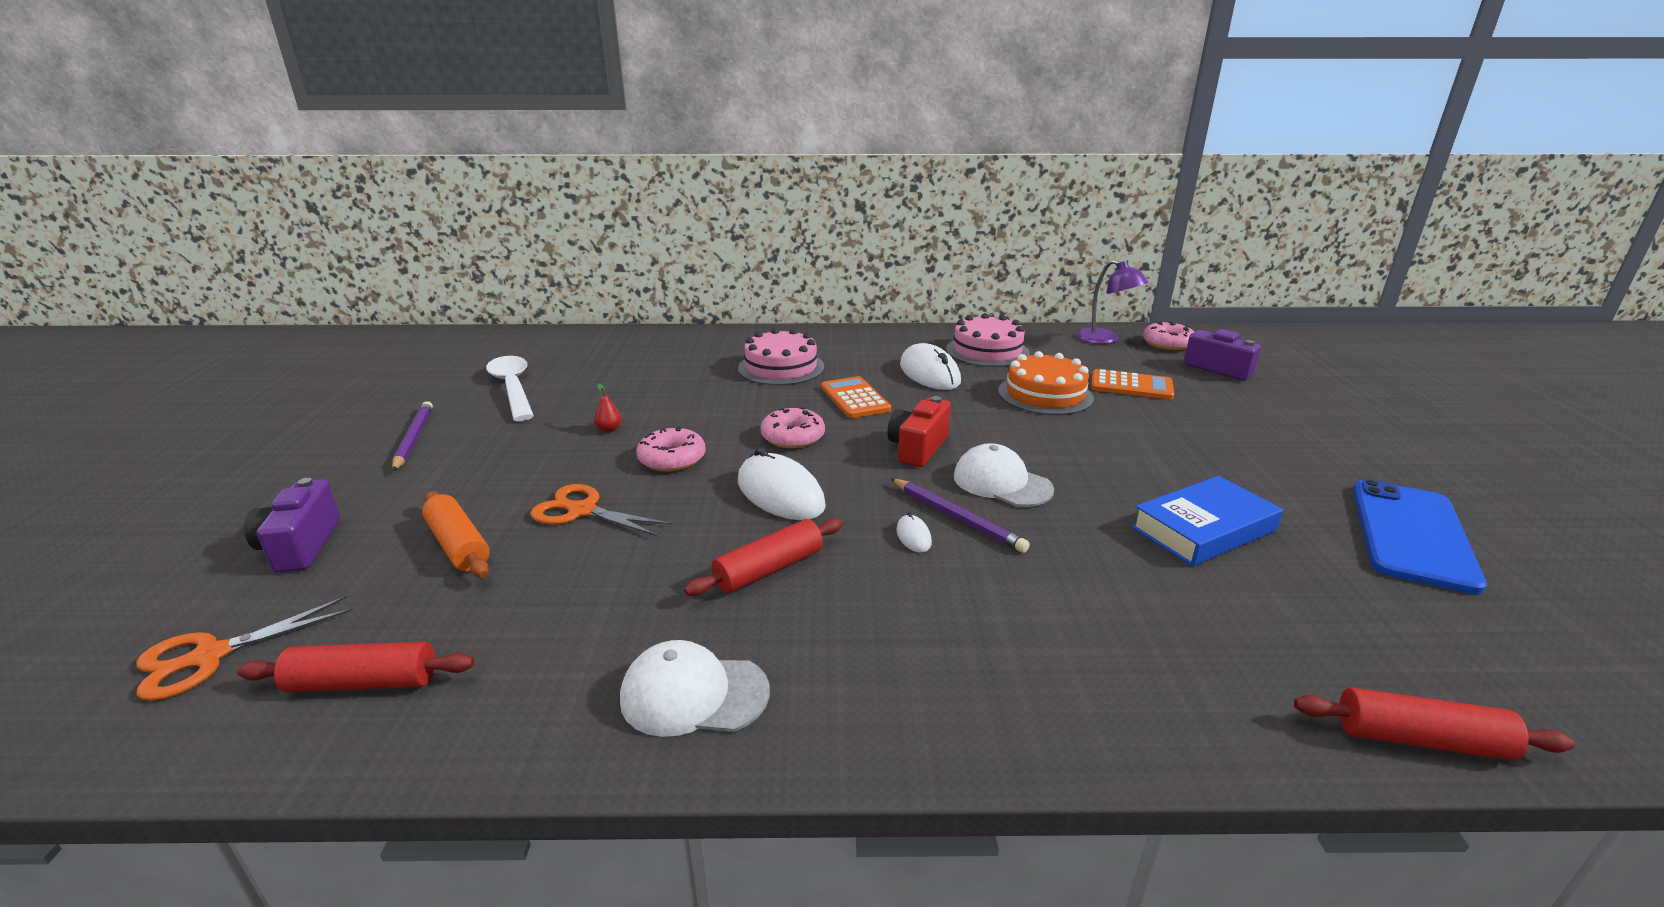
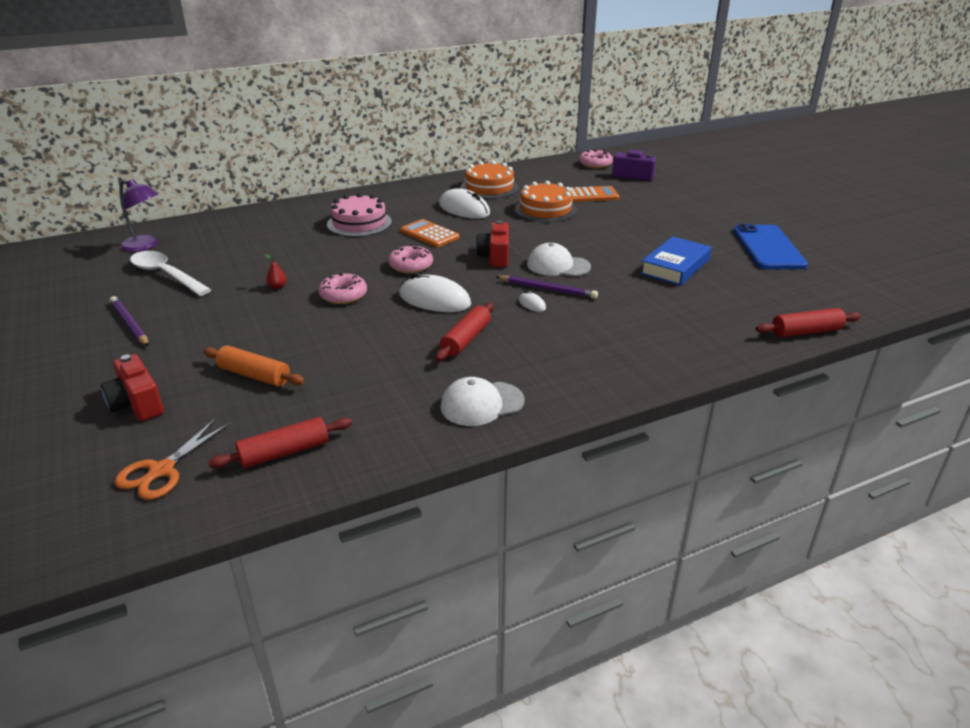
camera: 25 degrees left, 5 degrees up
purple camera [244,478,340,572] -> red camera [101,354,164,421]
orange scissors [530,484,672,536] -> none
pink cake [946,313,1030,367] -> orange cake [460,161,518,199]
purple lamp [1076,260,1149,344] -> purple lamp moved to [119,179,158,252]

